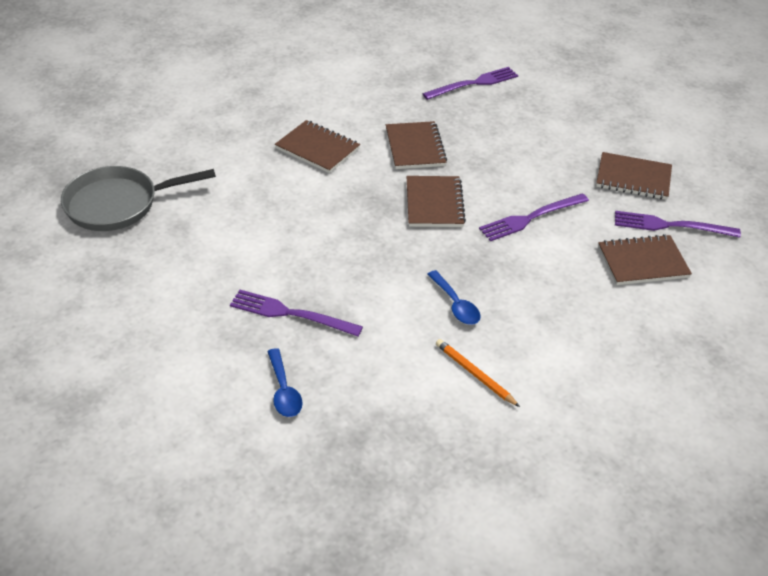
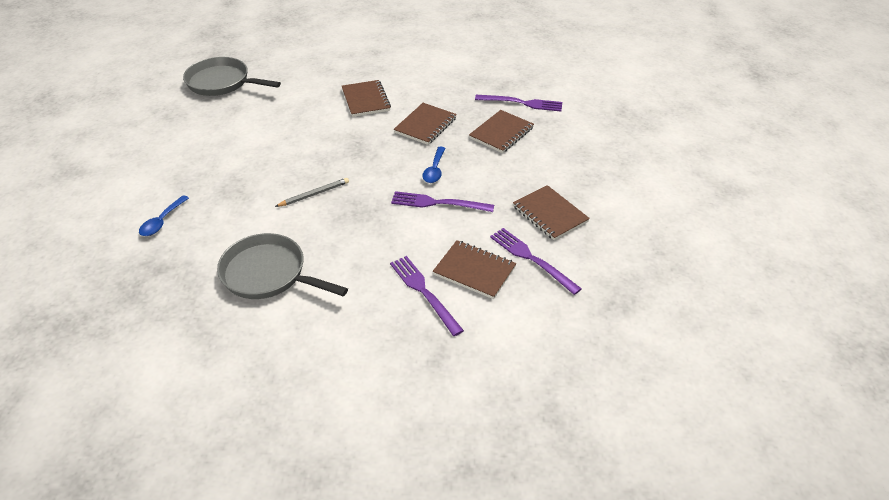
camera: 40 degrees right, 0 degrees up
purple fork [230,290,363,337] -> purple fork moved to [390,256,464,336]
brown notebook [407,176,466,227] -> brown notebook moved to [469,110,534,153]
blue spoon [427,270,481,325] -> blue spoon moved to [422,146,446,183]
orange pencil [436,339,520,407] -> grey pan [217,233,348,299]
none -> grey pencil [275,178,349,207]

